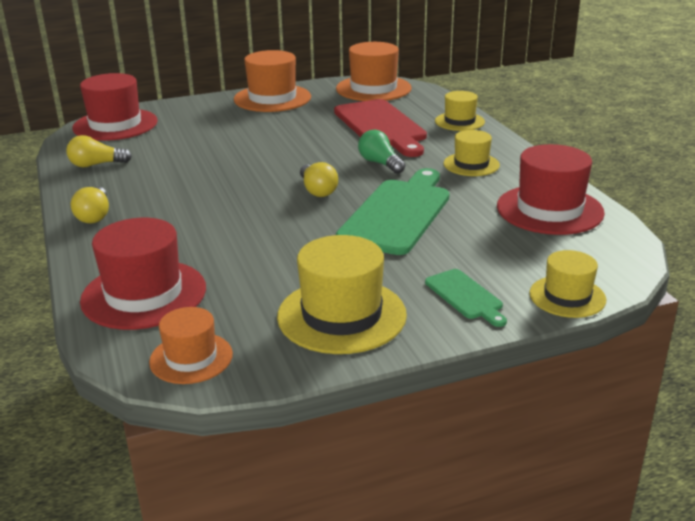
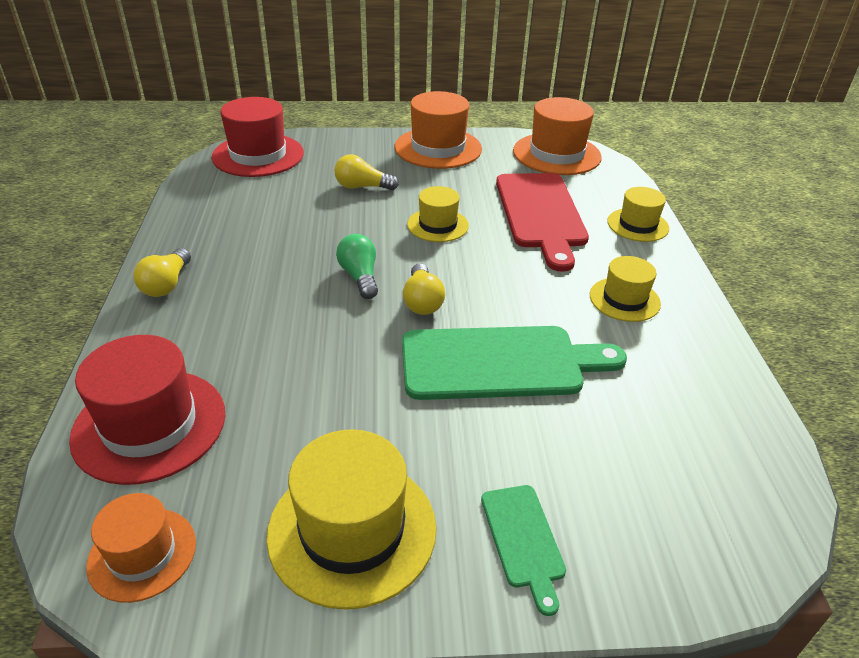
camera: 15 degrees right, 10 degrees up
yellow light bulb [66,135,132,168] -> yellow light bulb moved to [334,154,399,190]
green cutting board [336,168,450,255] -> green cutting board turned 45 degrees clockwise [402,326,627,400]
green light bulb [358,130,405,174] -> green light bulb moved to [336,234,378,299]
red hat [497,144,605,235] -> none
yellow hat [529,250,606,318] -> yellow hat moved to [407,186,469,242]

